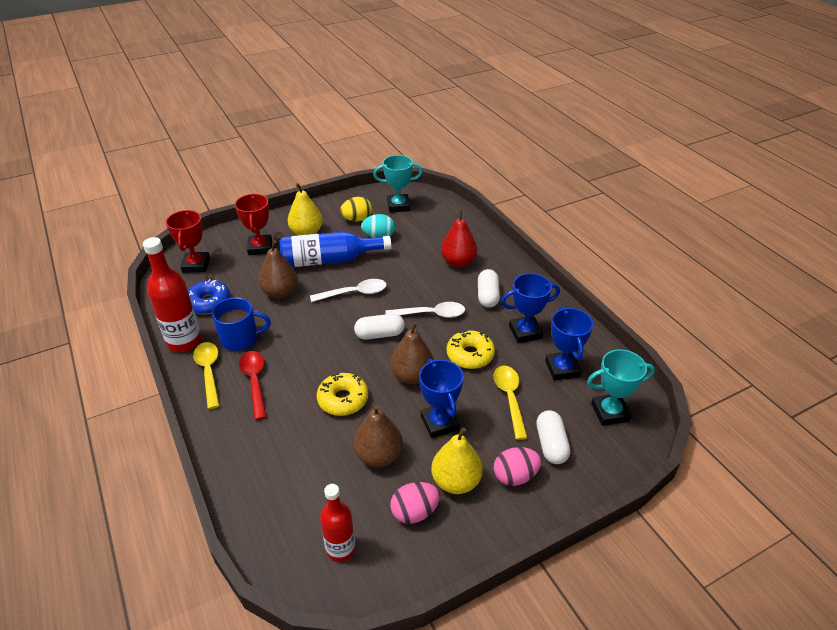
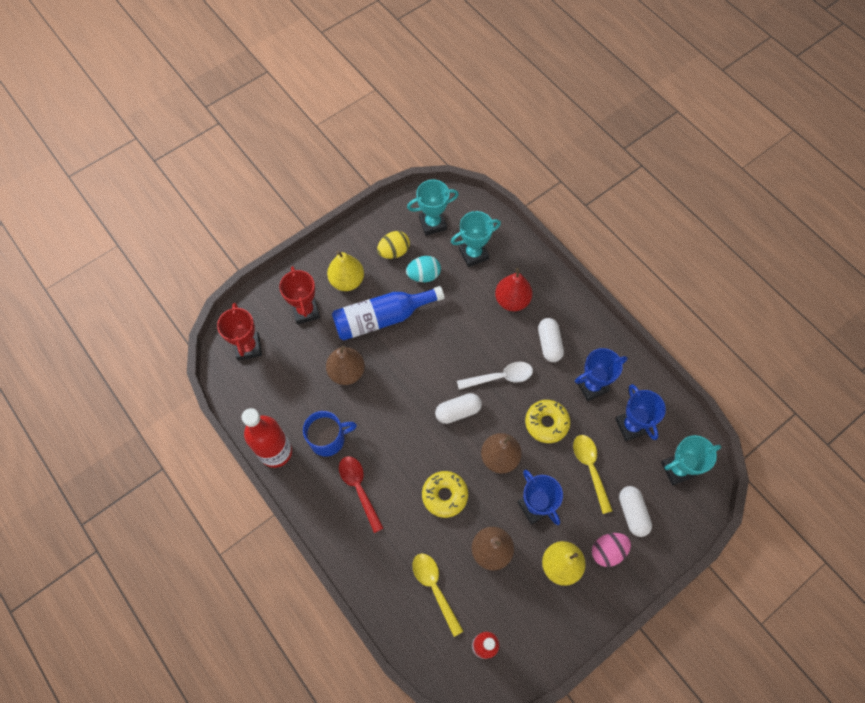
camera: 10 degrees left, 25 degrees up
blue donut [188,279,230,314] -> none
yellow spoon [193,342,220,409] -> yellow spoon moved to [412,554,463,637]
white spoon [310,279,387,302] -> none
pink egg [390,482,440,524] -> none
none -> turquoise trophy [451,211,501,267]

